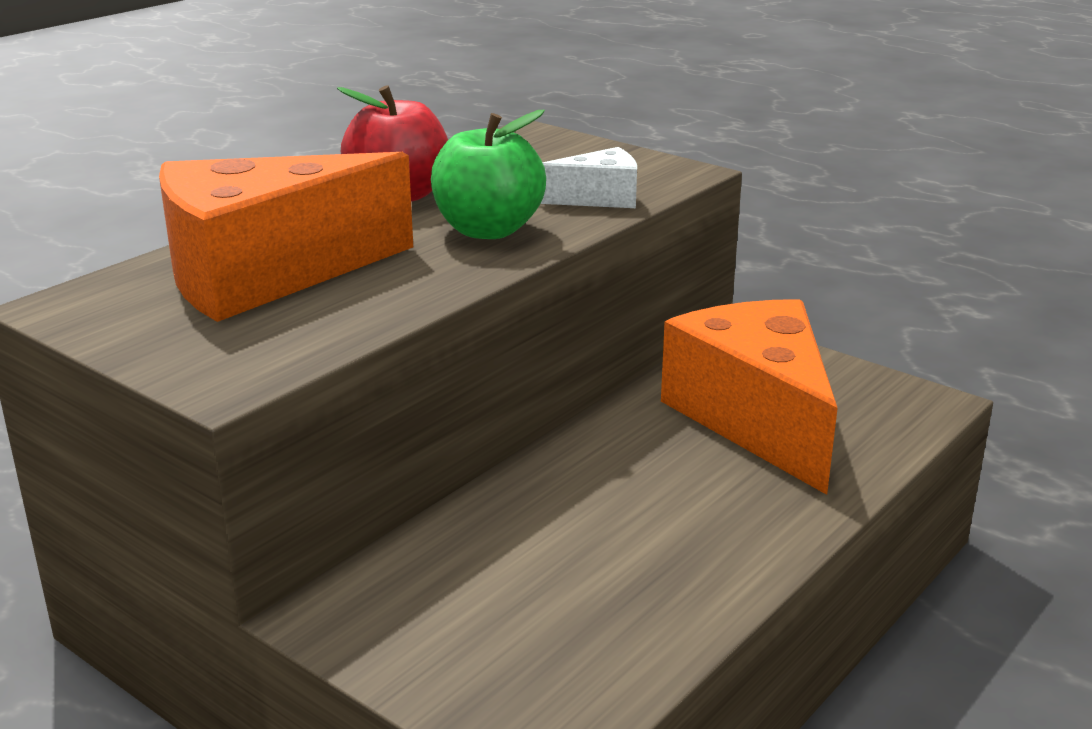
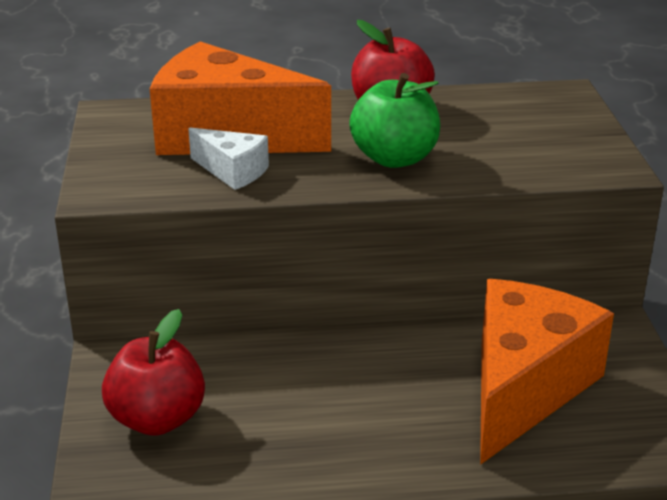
camera: 45 degrees right, 5 degrees up
white cheese [541,147,637,208] -> white cheese moved to [188,127,269,190]
none -> red apple [102,309,205,436]

